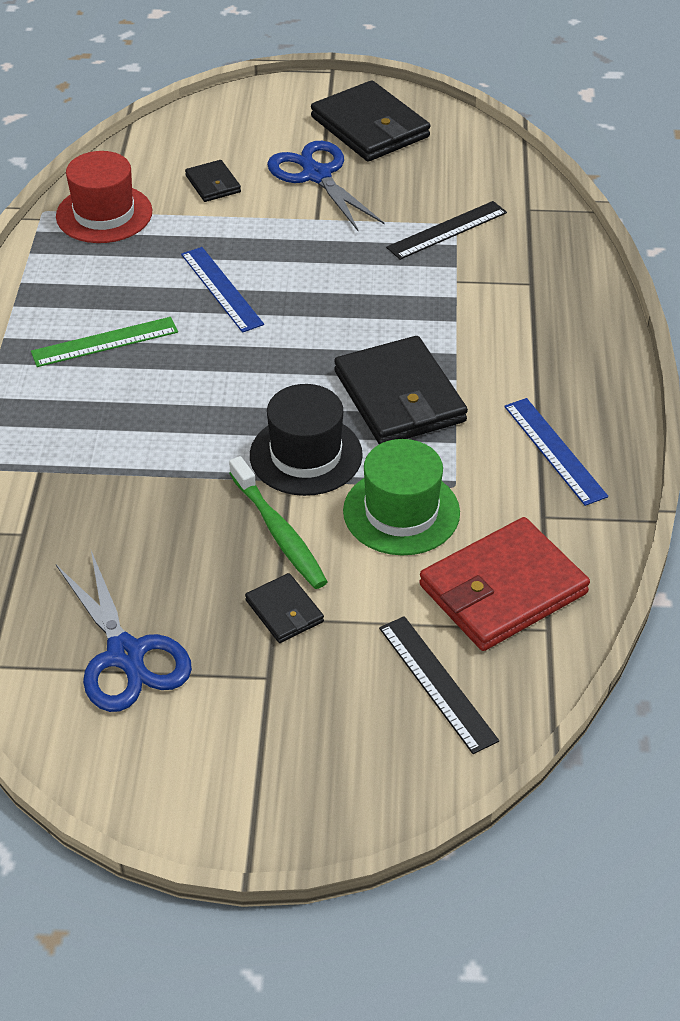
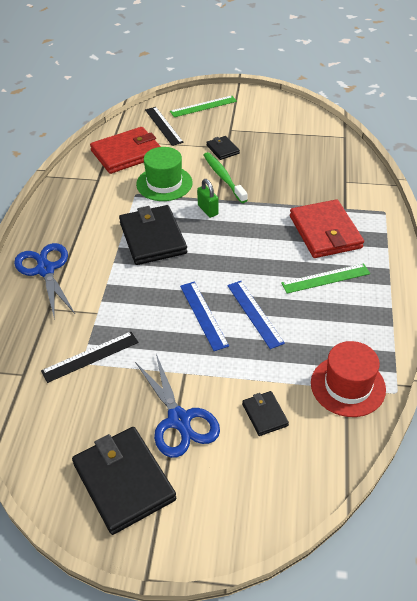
camera: 175 degrees left, 0 degrees up
blue scissors [56,551,192,712] -> blue scissors moved to [14,243,75,320]
black hat [250,384,363,496] -> green padlock [197,179,218,218]
blue ruler [504,398,608,506] -> blue ruler moved to [180,282,229,351]
none -> green ruler [170,96,237,117]
none -> red wallet [290,199,364,258]

